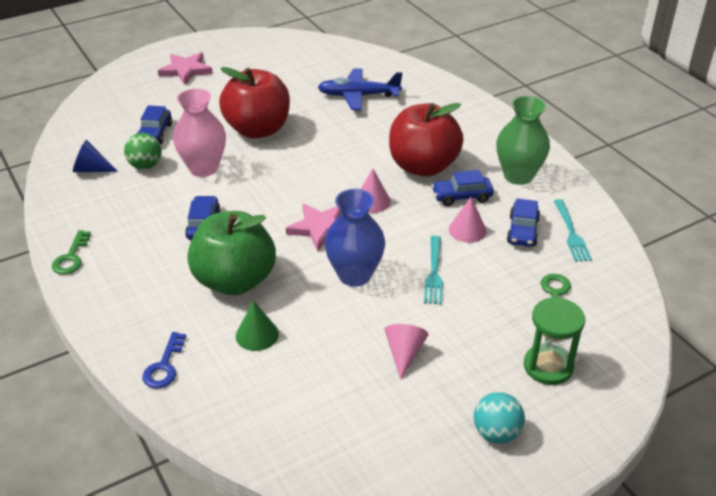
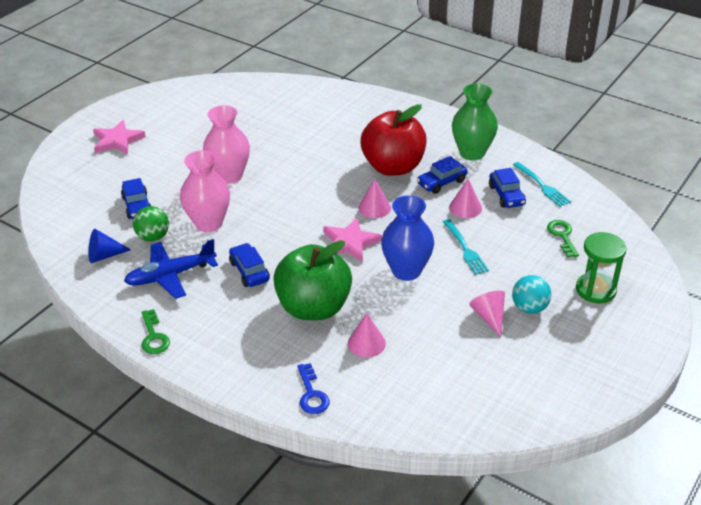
camera: 25 degrees left, 0 degrees up
red apple [219,67,290,139] -> pink vase [203,105,250,184]
green cone [236,300,279,351] -> pink cone [348,313,386,358]
blue plane [318,69,402,110] -> blue plane moved to [124,239,218,299]
turquoise ball [474,392,525,444] -> turquoise ball moved to [512,275,551,314]

